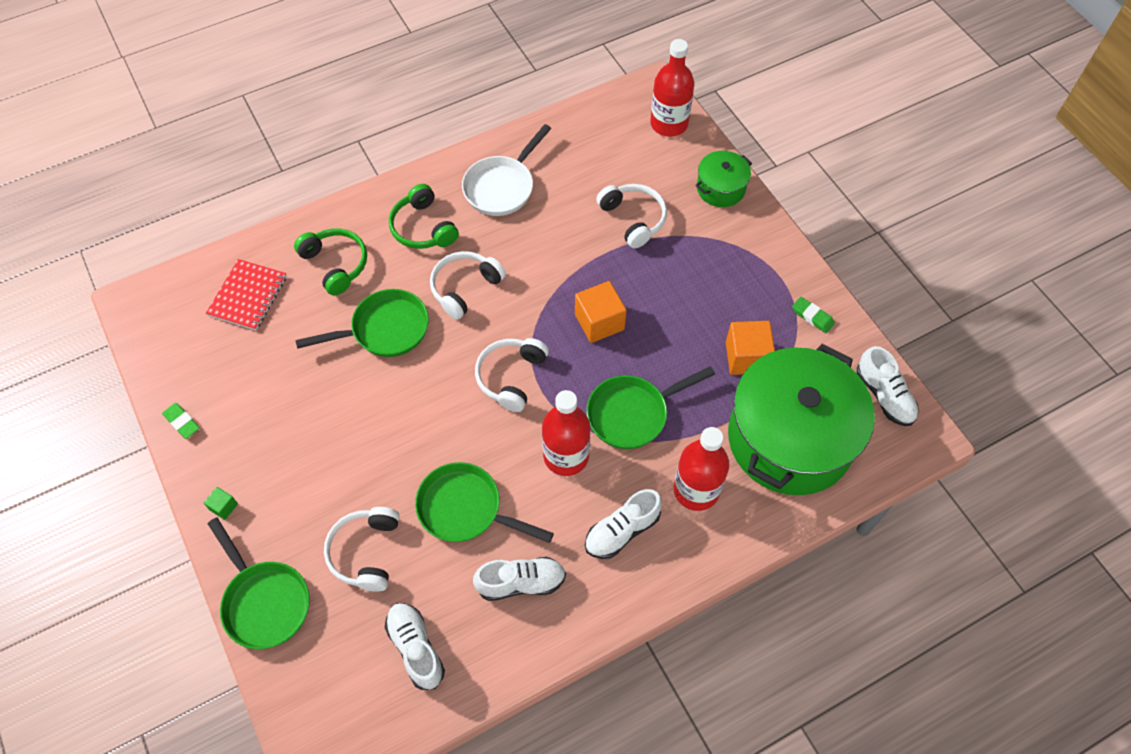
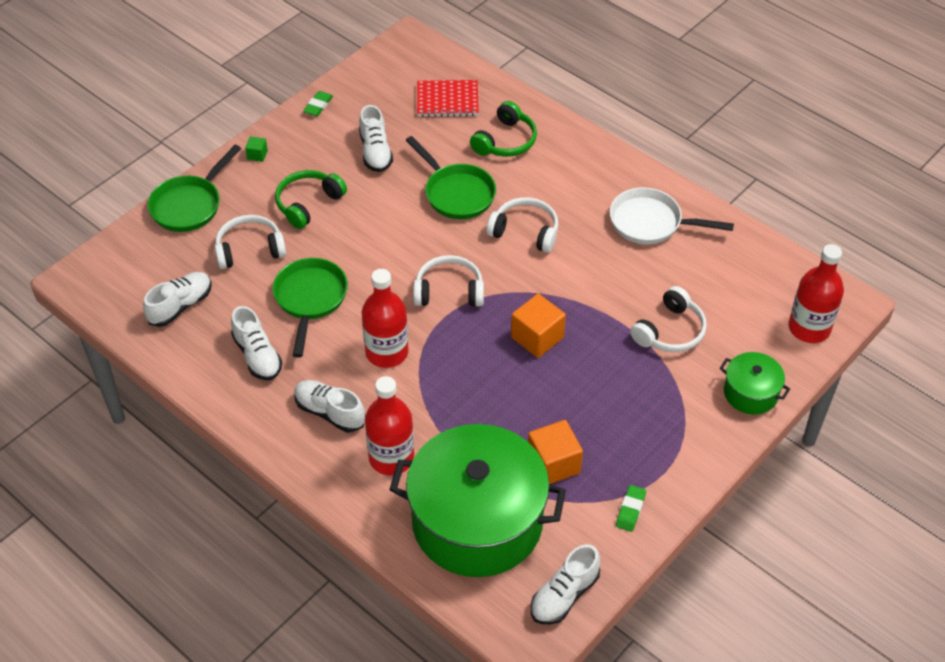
camera: 70 degrees right, 10 degrees down
green headphones [389,184,459,249] -> green headphones moved to [275,170,347,229]
green pan [586,366,715,449] -> none
none -> white shoe [359,105,393,172]

